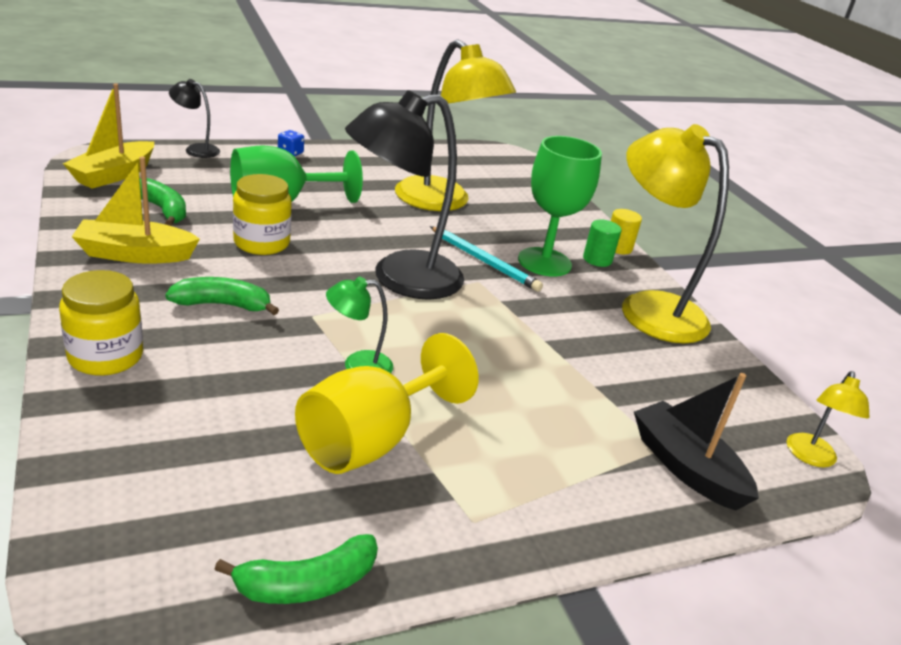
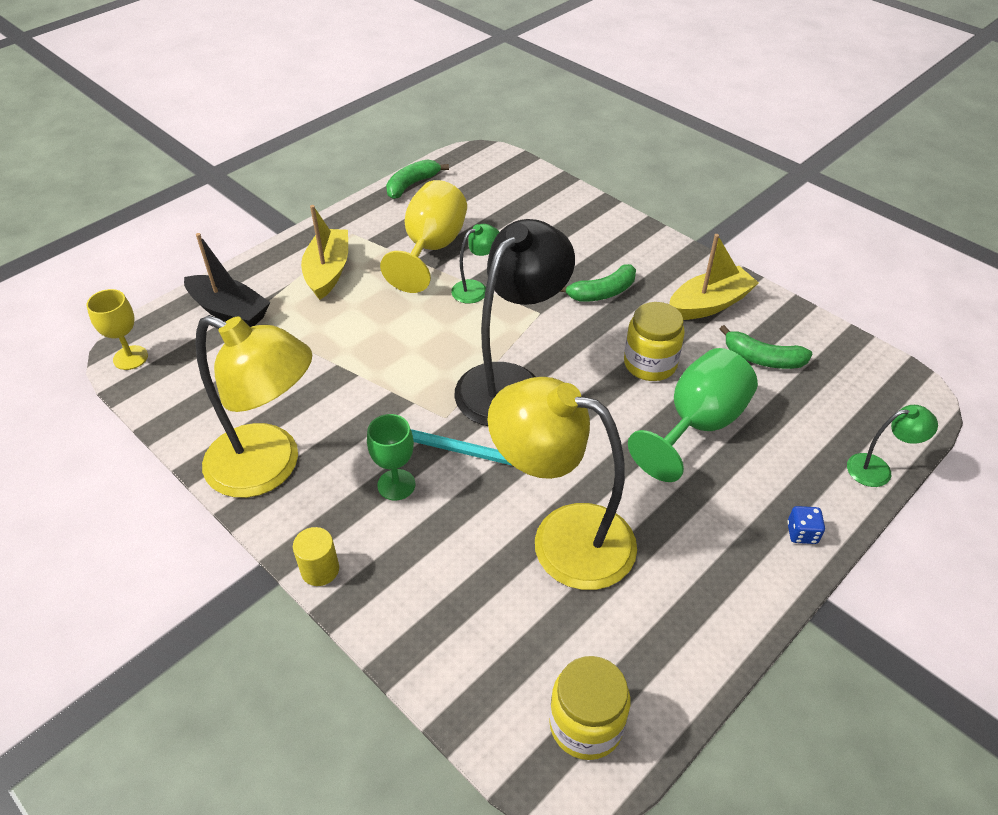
camera: 160 degrees right, 15 degrees up
yellow jar [59,270,143,376] -> yellow jar moved to [549,656,630,760]
yellow boat [63,83,154,189] -> yellow boat moved to [301,205,348,300]
black lamp [169,79,220,158] -> green lamp [847,405,938,487]
green goblet [518,136,602,276] -> green goblet [367,414,416,500], size x0.60
green cylinder [583,220,621,267] -> none
yellow lamp [787,371,869,467] -> yellow goblet [86,289,148,370]

